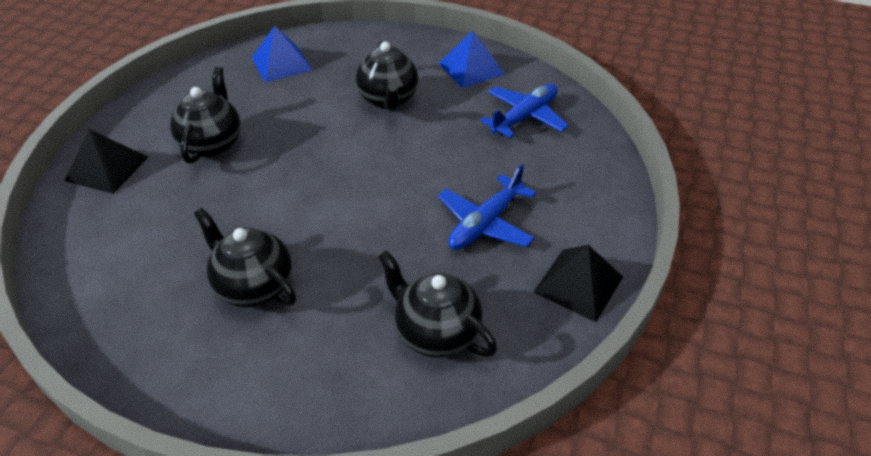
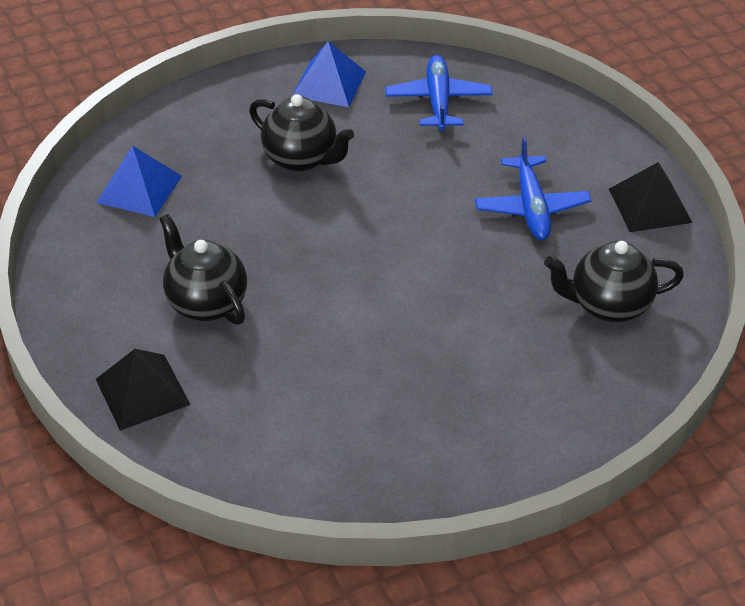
camera: 45 degrees left, 0 degrees up
black teapot [194,208,296,308] -> none

